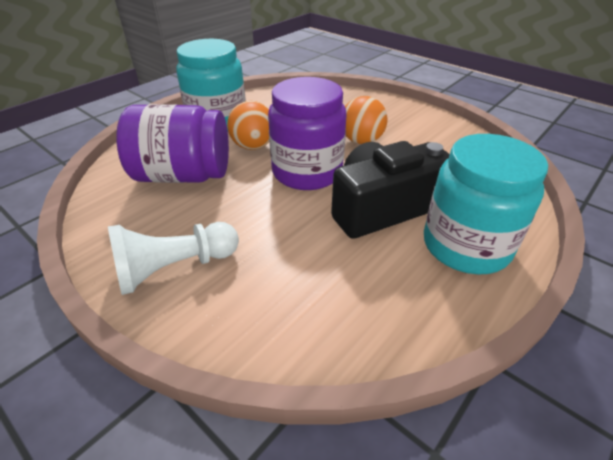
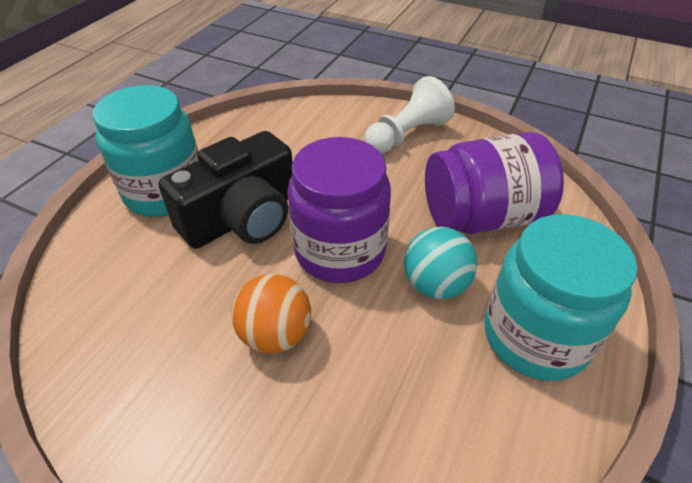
camera: 165 degrees right, 5 degrees up
orange ball [227,101,269,150] -> turquoise ball [404,227,477,299]

